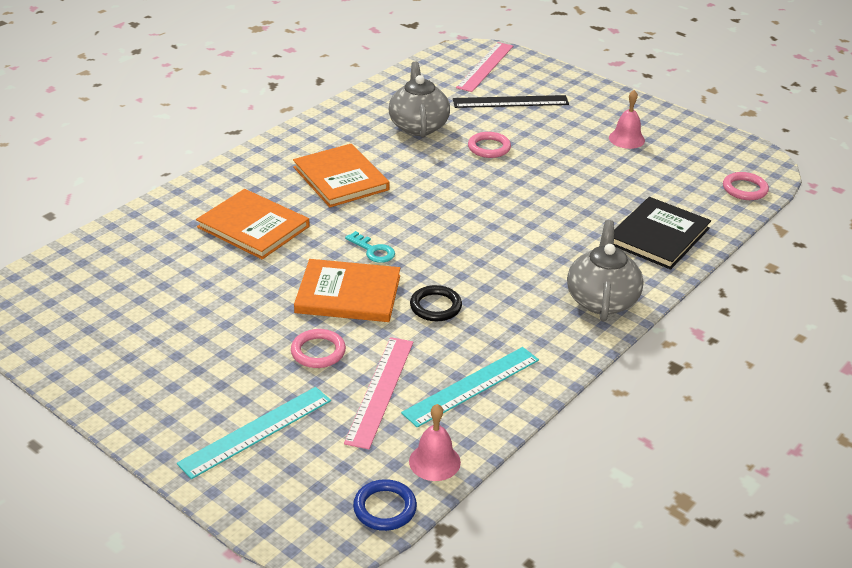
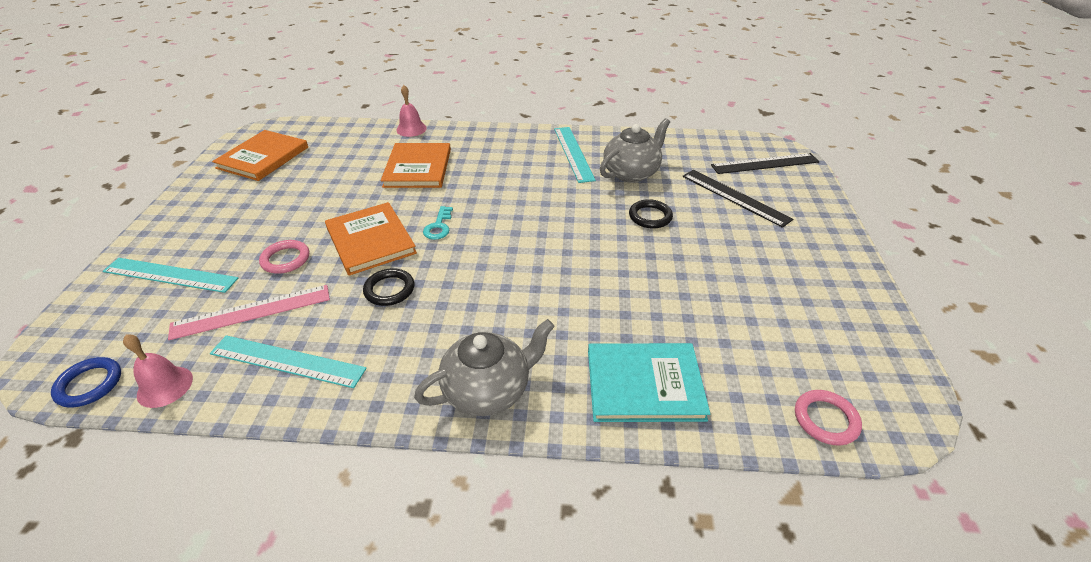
camera: 55 degrees right, 5 degrees up
orange book [293,144,390,207] -> orange book moved to [212,130,308,181]
pink ruler [456,42,513,92] -> black ruler [711,153,819,174]
pink ring [468,132,511,158] -> black ring [629,199,673,229]
pink bell [609,90,645,149] -> pink bell moved to [396,85,427,137]
black book [614,197,711,270] -> turquoise book [588,343,710,422]
none -> turquoise ruler [554,127,596,183]

